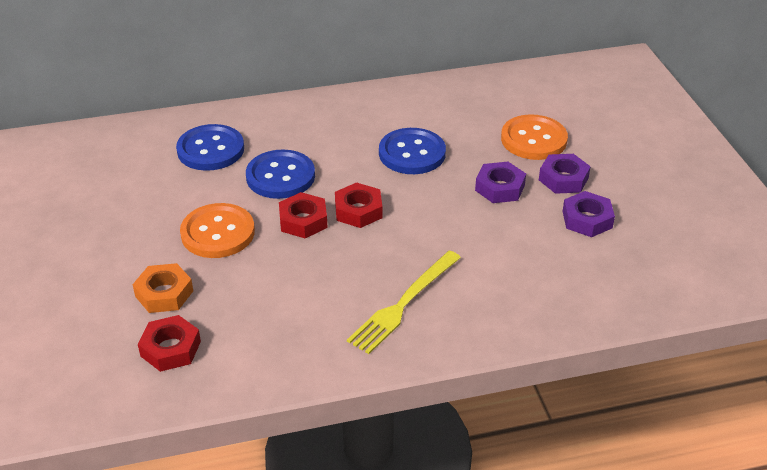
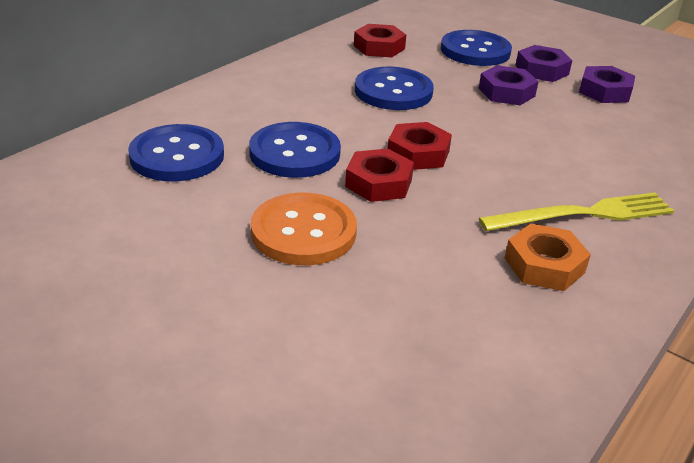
camera: 40 degrees left, 5 degrees down
orange nut [132,263,193,313] -> orange nut moved to [505,224,591,291]
red nut [138,315,201,372] -> red nut moved to [354,24,406,57]
yellow fork [347,251,461,354] -> yellow fork turned 105 degrees counterclockwise [479,192,674,231]
orange button [501,114,568,160] -> blue button [441,30,512,66]

